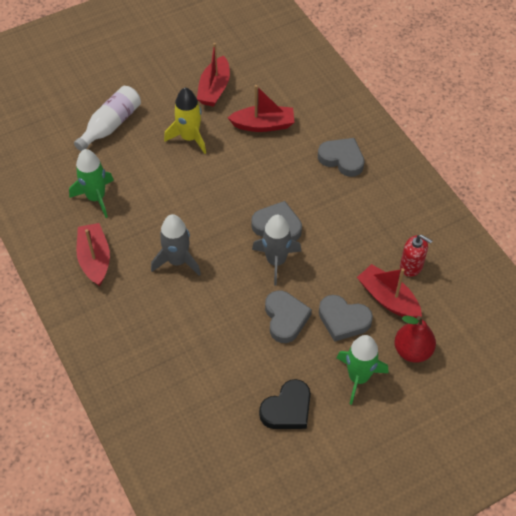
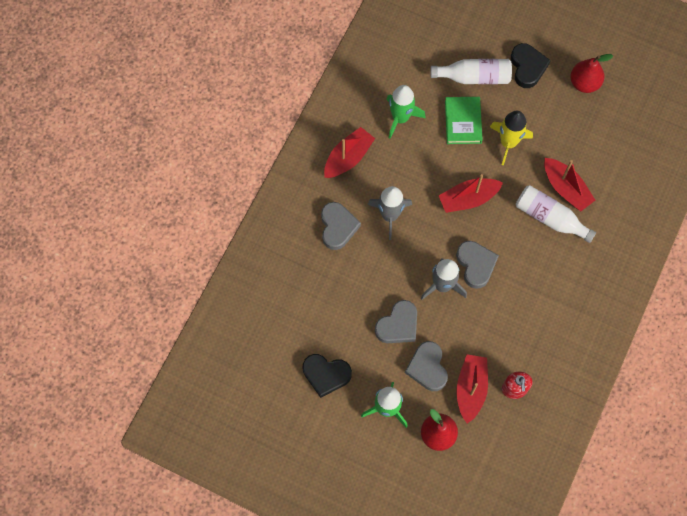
camera: 55 degrees right, 15 degrees up
red boat [197,43,230,107] -> red boat moved to [439,174,503,213]
grey heart [318,138,364,177] -> grey heart moved to [321,202,361,250]
none -> green book [445,97,483,144]
none -> black heart [511,43,551,88]
none -> white bottle [516,185,596,243]
none -> red pear [570,54,613,93]

